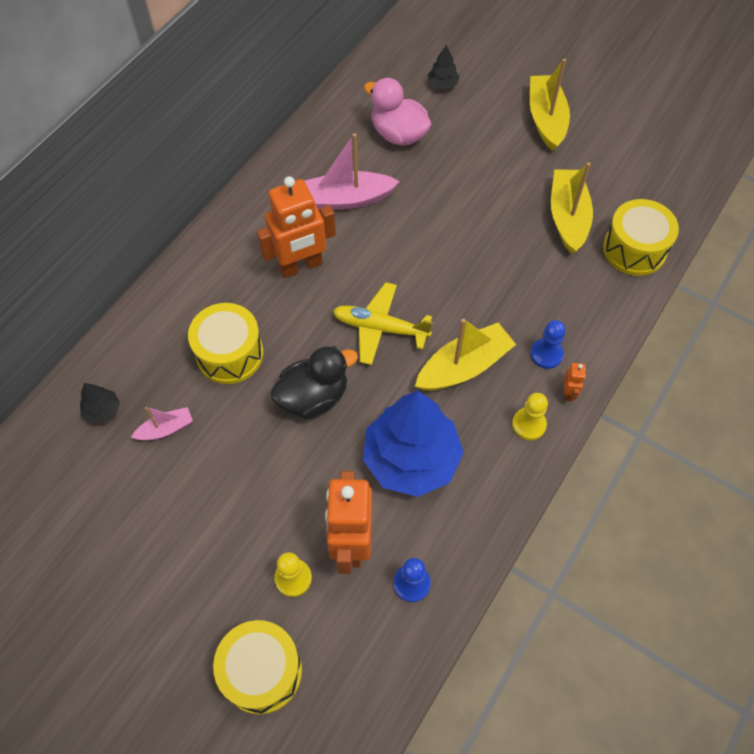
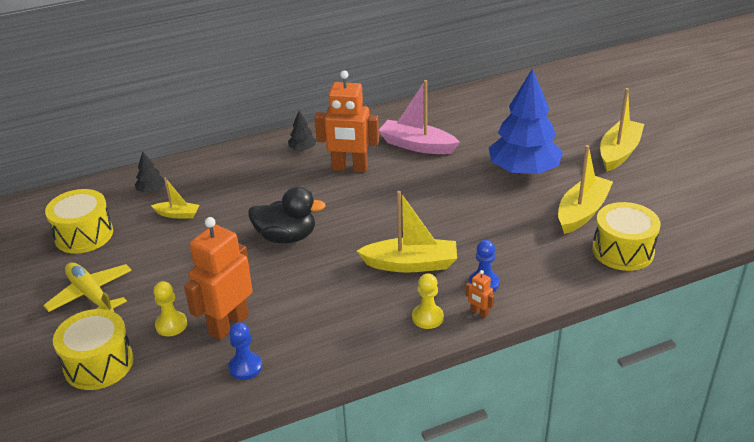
camera: 35 degrees right, 25 degrees down
pink boat [131,407,193,441] -> yellow boat [151,178,200,218]
yellow drum [188,303,263,384] -> yellow drum moved to [45,189,113,254]
yellow plane [333,282,433,365] -> yellow plane moved to [43,263,132,312]
blue tree [363,391,464,497] -> blue tree moved to [489,68,563,175]
pink duck [364,78,431,146] -> none
black tree [428,45,459,89] -> black tree moved to [288,111,317,151]
orange robot [564,363,586,401] -> orange robot turned 90 degrees clockwise [465,270,494,318]

